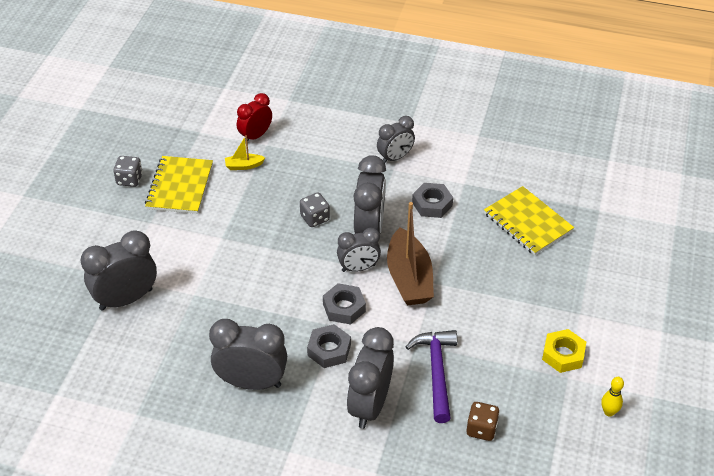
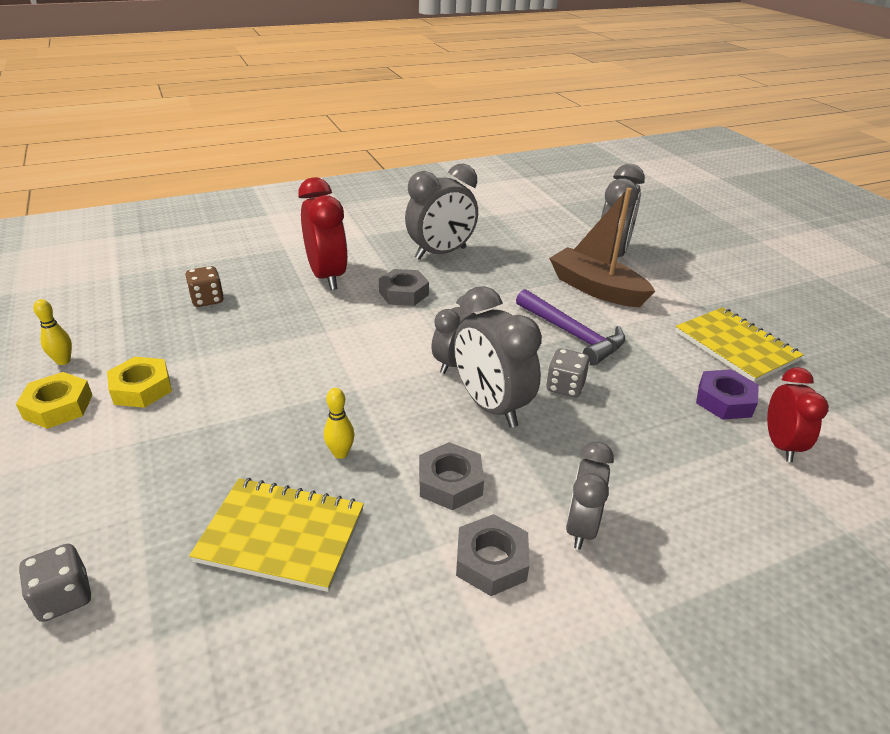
camera: 140 degrees right, 10 degrees down
grey dice [113,156,143,187] -> grey dice moved to [19,544,91,622]
yellow boat [225,135,265,170] -> purple nut [696,369,759,420]
grey nut [323,283,366,324] -> grey nut moved to [456,514,530,596]
grey clock [347,327,394,429] -> red clock [298,177,348,290]
brown boat [387,202,434,306] -> brown boat moved to [549,188,655,307]
purple hammer [406,330,457,423] -> purple hammer moved to [516,289,625,366]
none -> yellow nut [16,372,93,429]
none -> yellow bowling pin [324,388,355,459]

